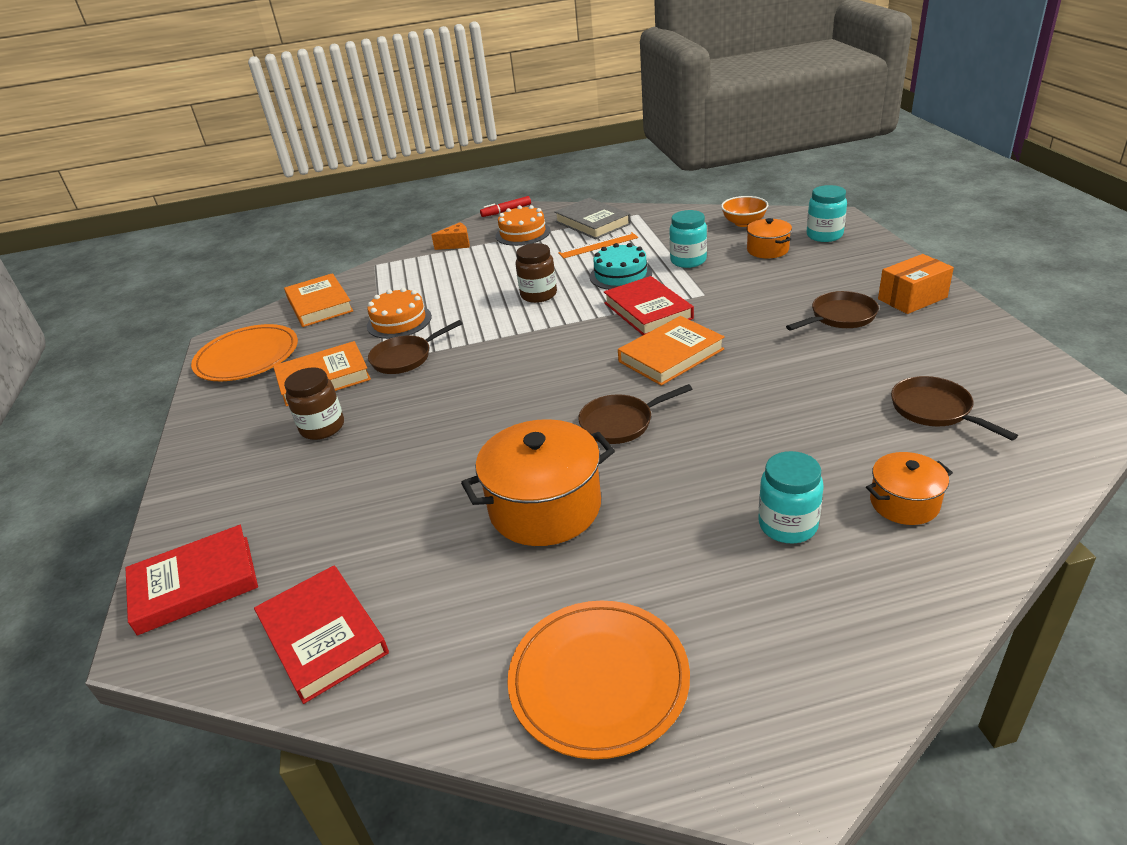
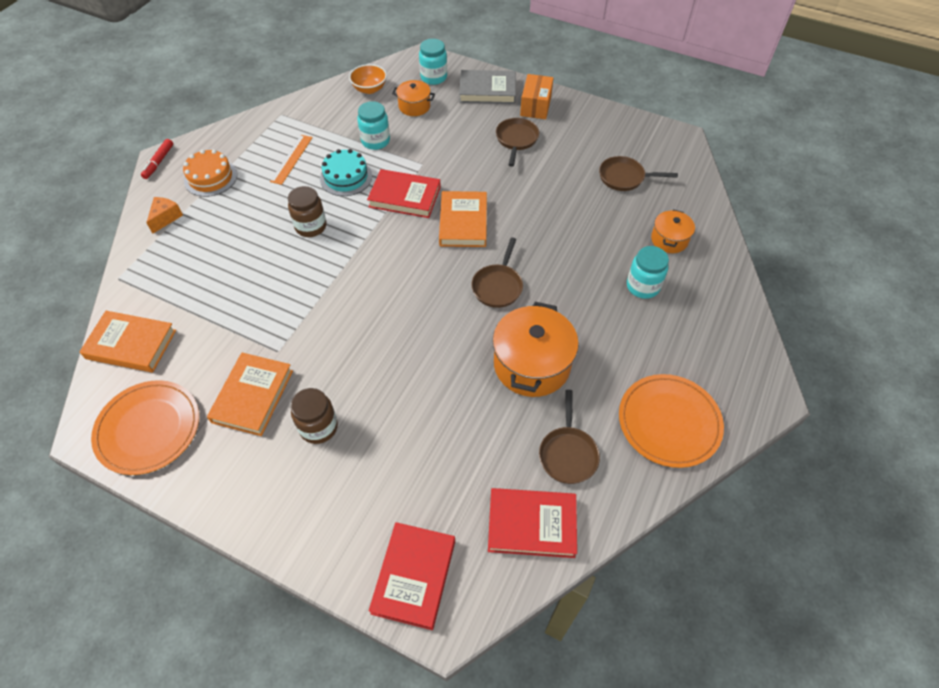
camera: 55 degrees left, 20 degrees up
orange cake [367,288,432,339] -> none
brown pan [368,320,463,374] -> brown pan moved to [539,390,600,484]
grey book [554,198,631,239] -> grey book moved to [459,70,516,104]

